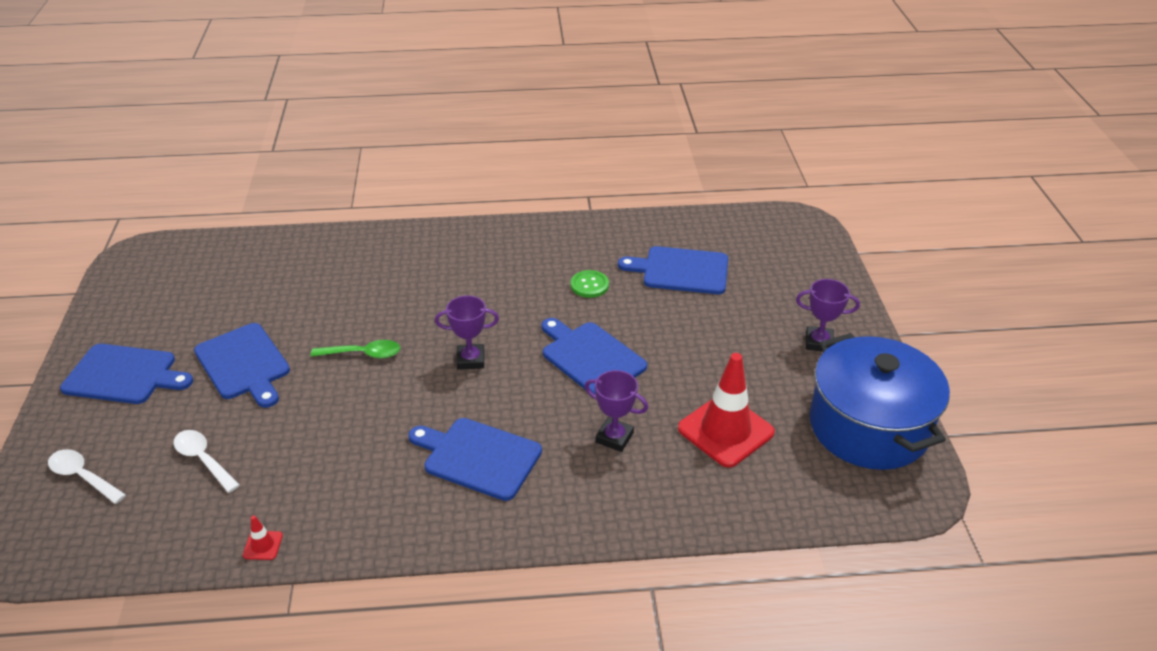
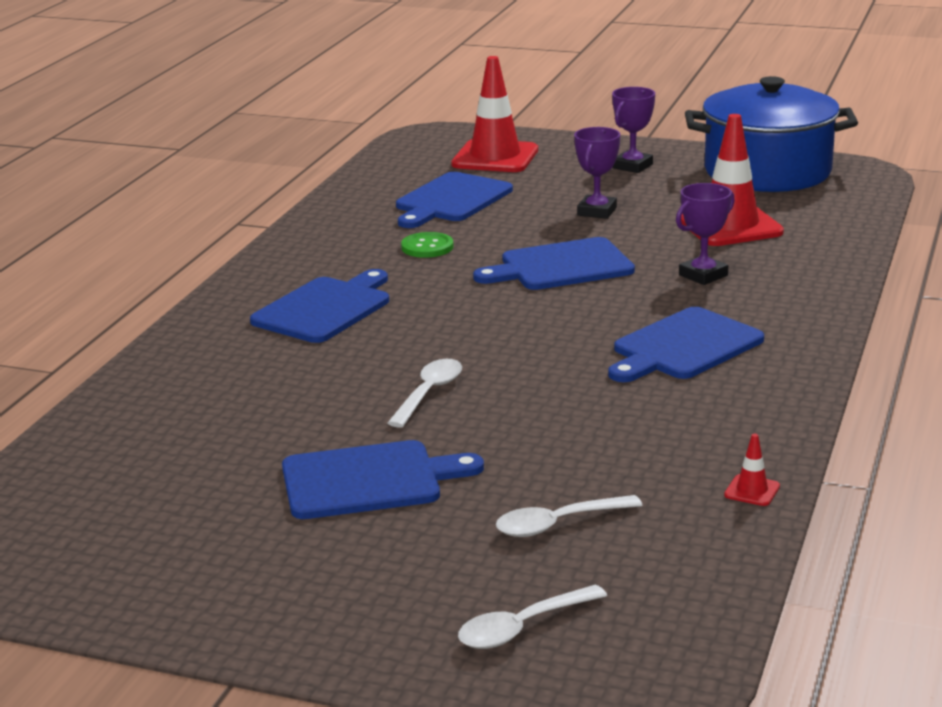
camera: 65 degrees left, 15 degrees down
blue cutting board [60,344,193,404] -> blue cutting board moved to [250,269,389,343]
green spoon [311,340,401,358] -> white spoon [387,359,462,428]
purple trophy [435,296,499,370] -> purple trophy moved to [574,127,620,219]
none -> red traffic cone [451,56,538,172]

